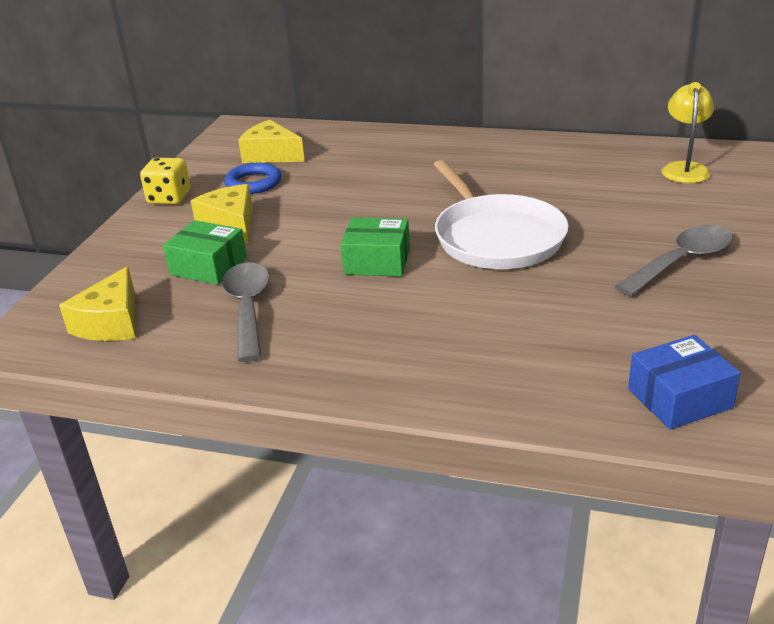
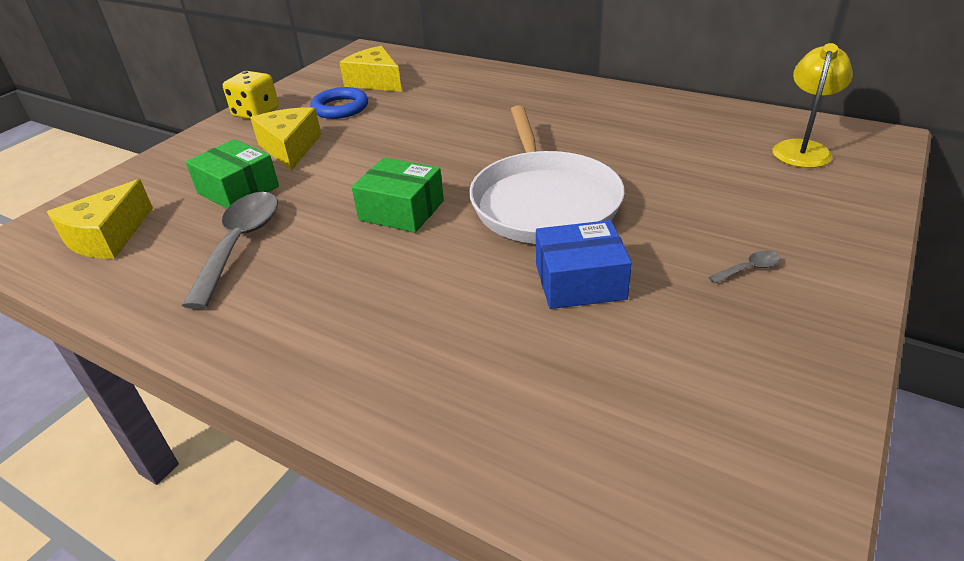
camera: 15 degrees right, 5 degrees up
grey spoon [615,225,733,297] -> grey spoon [708,251,781,284], size x0.41
blue box [628,335,741,430] -> blue box moved to [536,220,632,309]

